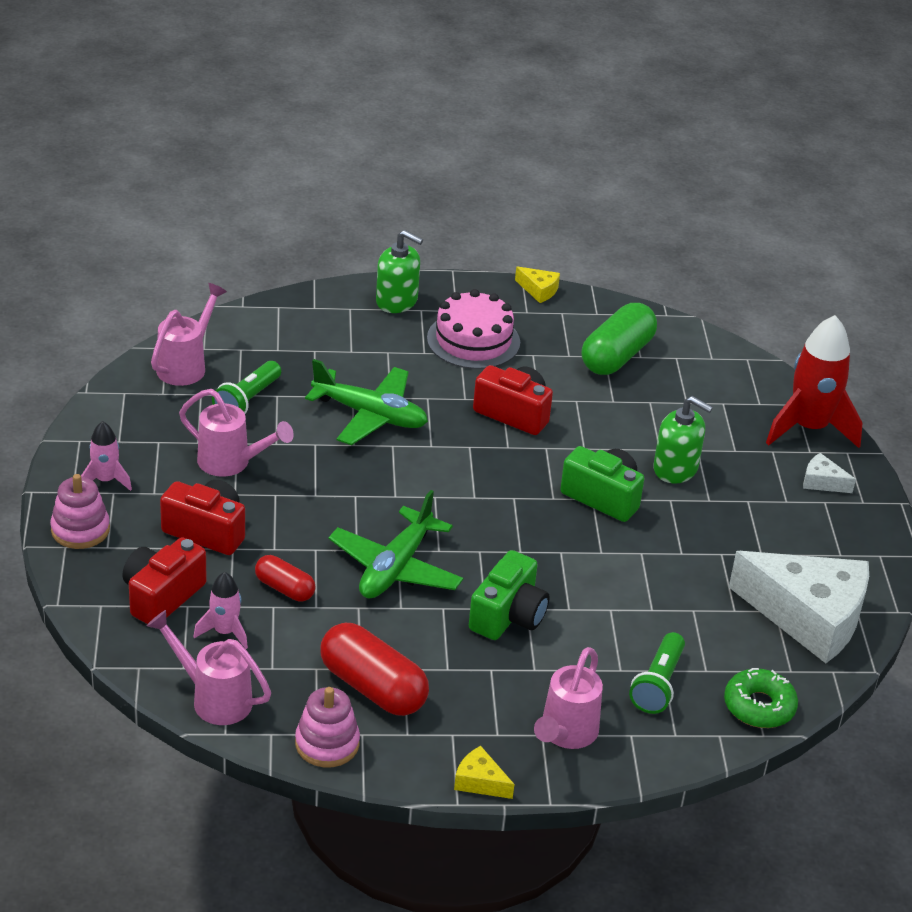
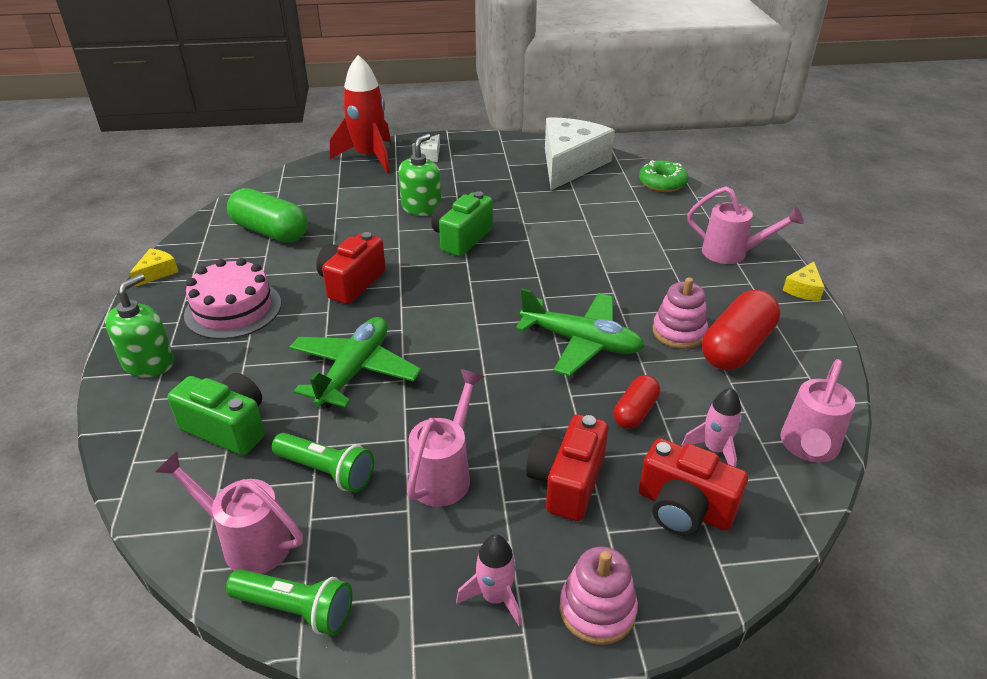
camera: 90 degrees left, 0 degrees up
pink stacking toy [295,687,360,767] -> pink stacking toy moved to [653,277,708,349]
green camera [469,550,550,640] -> green camera moved to [167,373,265,455]
green flashlight [629,632,685,714] -> green flashlight moved to [226,569,353,636]

